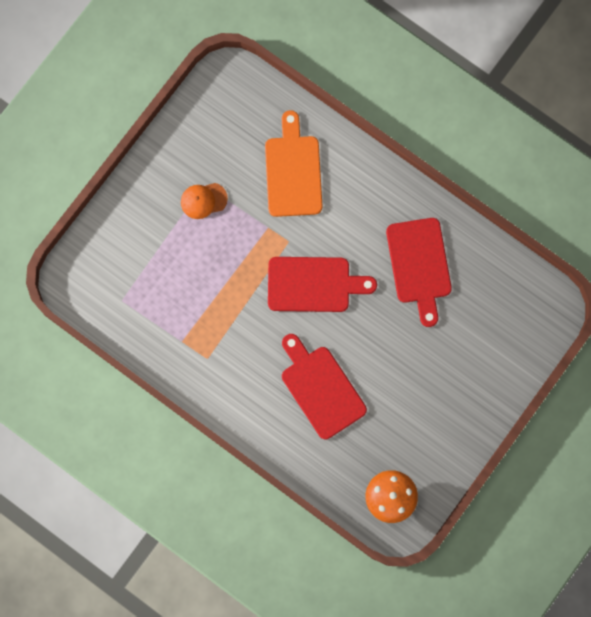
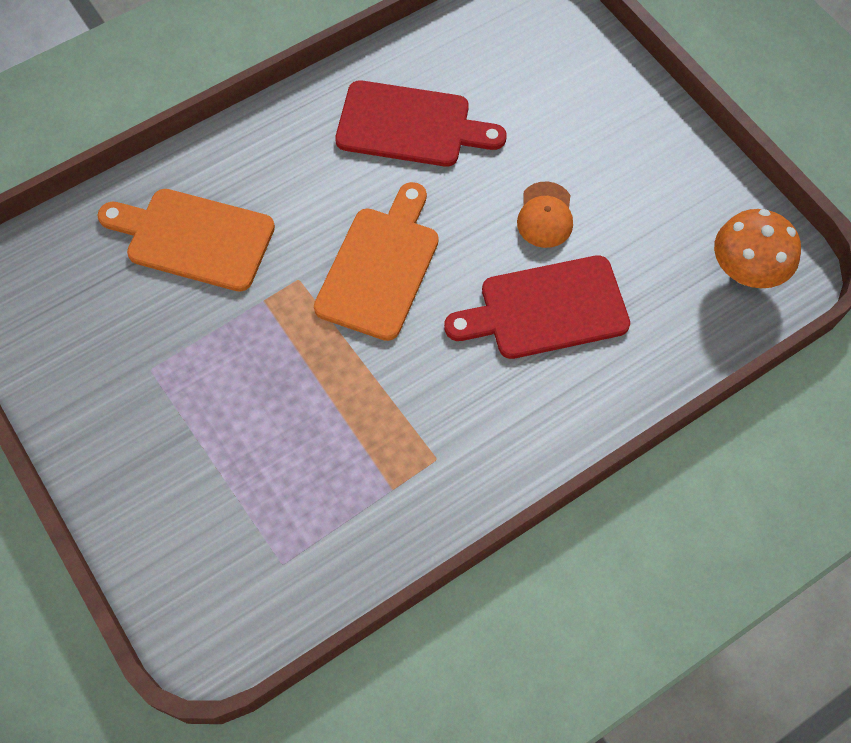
camera: 70 degrees left, 15 degrees down
orange cap [181,183,228,219] -> orange cap moved to [517,182,573,248]
red cutting board [268,257,377,312] -> orange cutting board [314,182,439,341]

